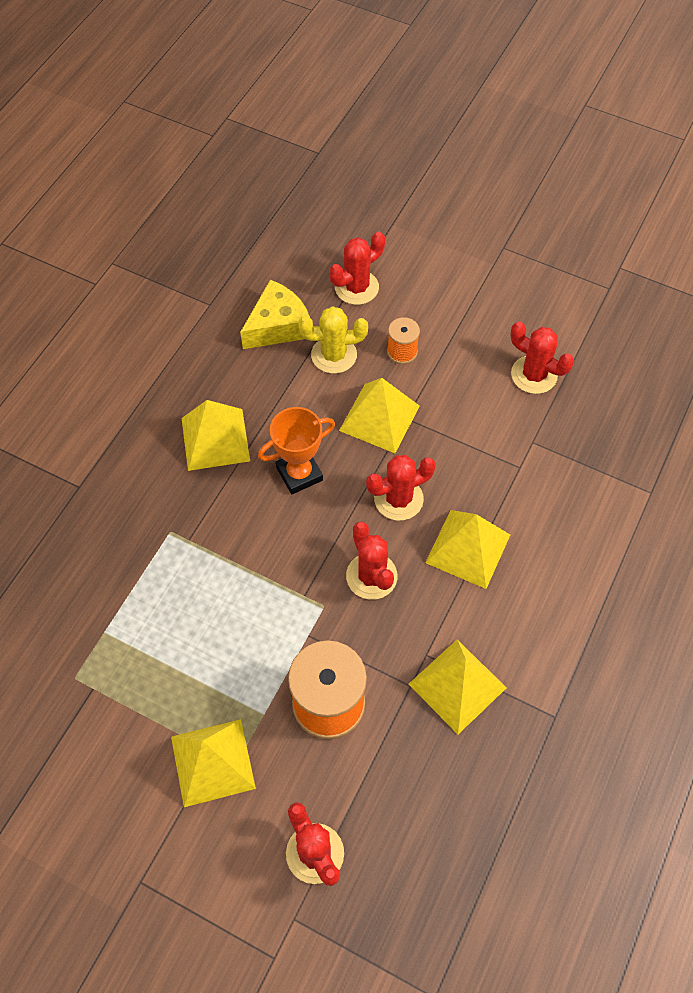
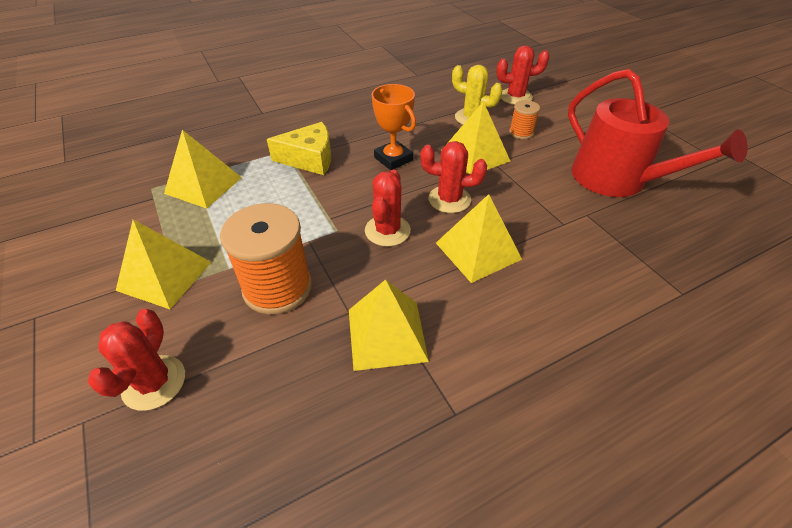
camera: 35 degrees right, 15 degrees down
yellow pyramid [182,400,250,471] -> yellow pyramid moved to [164,130,242,209]
yellow cheese [240,280,310,349] -> yellow cheese moved to [267,122,331,175]
orange trophy [258,407,335,494] -> orange trophy turned 45 degrees clockwise [372,84,416,170]
red cactus [510,322,574,394] -> red watering can [568,69,748,197]

